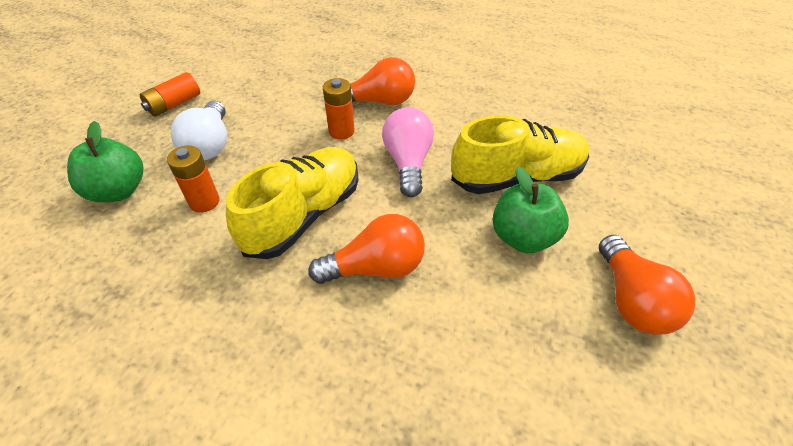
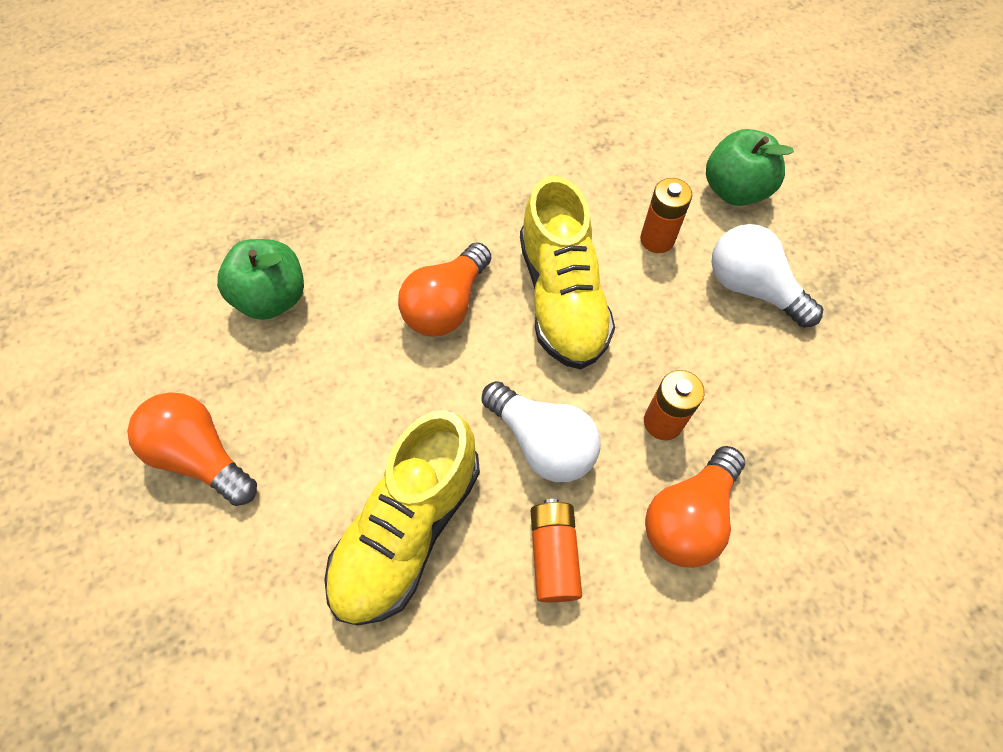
camera: 135 degrees right, 15 degrees up
orange battery [140,72,200,117] -> orange battery moved to [531,499,582,602]
pink light bulb [382,107,434,197] -> white light bulb [481,381,600,482]
green apple [492,167,569,253] -> green apple moved to [217,239,304,320]

